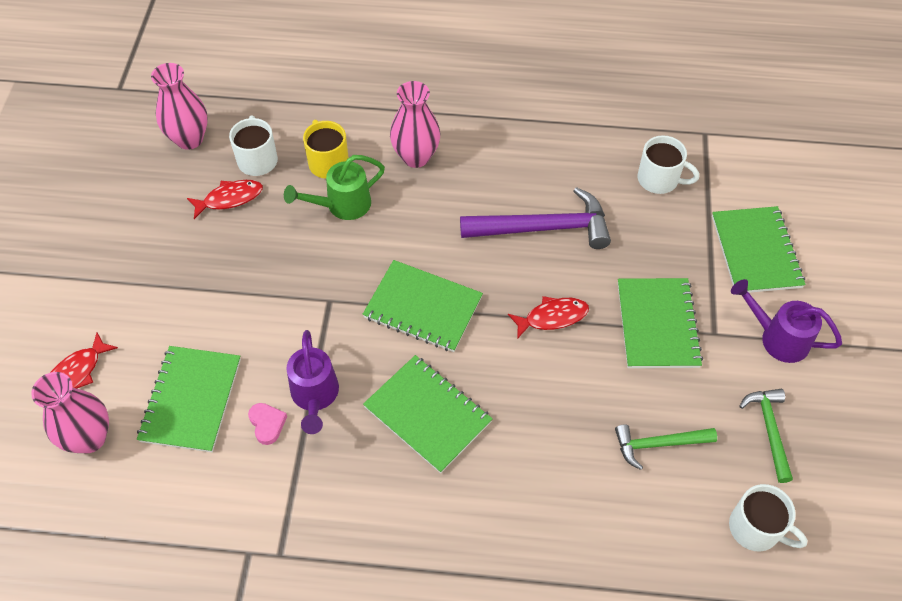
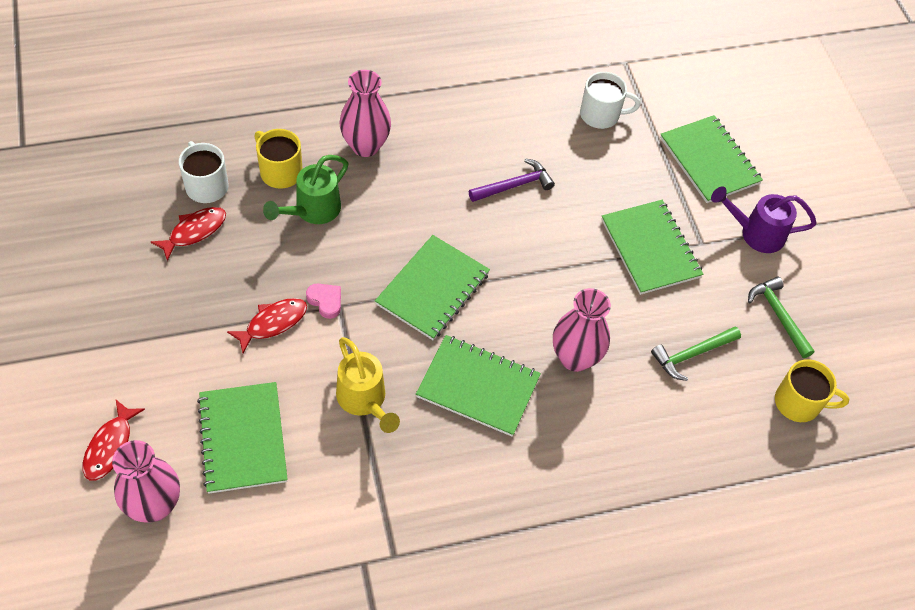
camera: 25 degrees left, 0 degrees up
pink vase [151,63,208,150] -> pink vase moved to [553,288,611,372]
pink heart [248,403,287,445] -> pink heart moved to [306,284,341,319]
purple watering can [286,330,339,434] -> yellow watering can [336,337,400,433]
green notebook [363,260,483,352] -> green notebook turned 60 degrees counterclockwise [375,235,490,340]
purple hammer [460,187,611,249] -> purple hammer [469,158,555,202], size x0.59
red fish [508,296,589,339] -> red fish moved to [227,298,307,353]
white mug [729,484,807,552] -> yellow mug [775,359,849,422]

